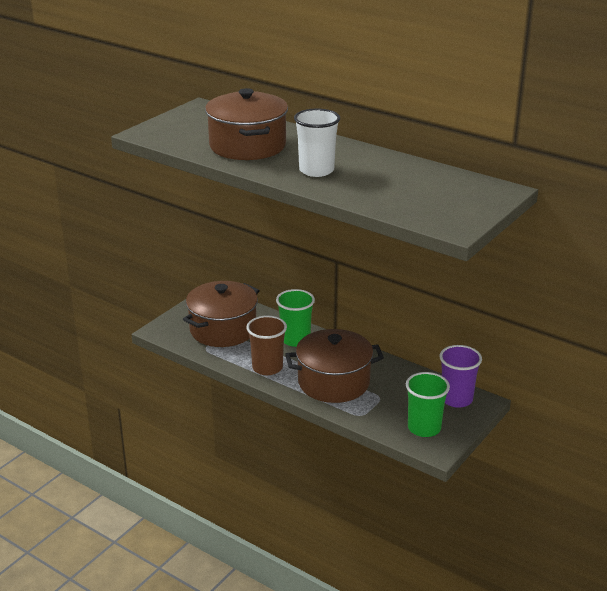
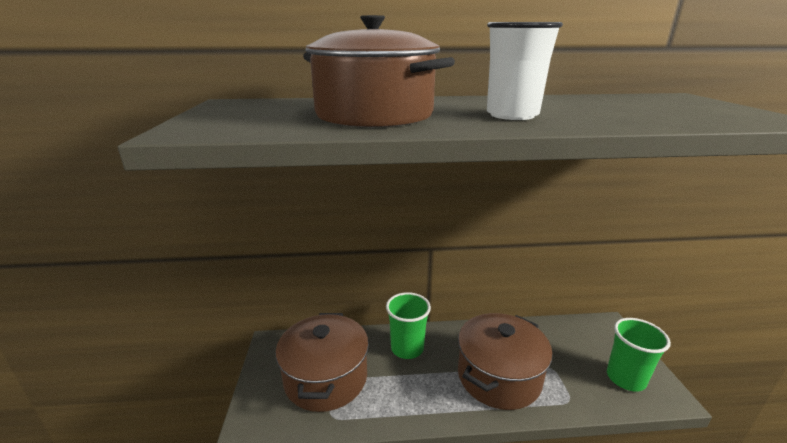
camera: 40 degrees left, 5 degrees down
brown cup [246,315,287,375] -> none
purple cup [440,345,482,408] -> none

